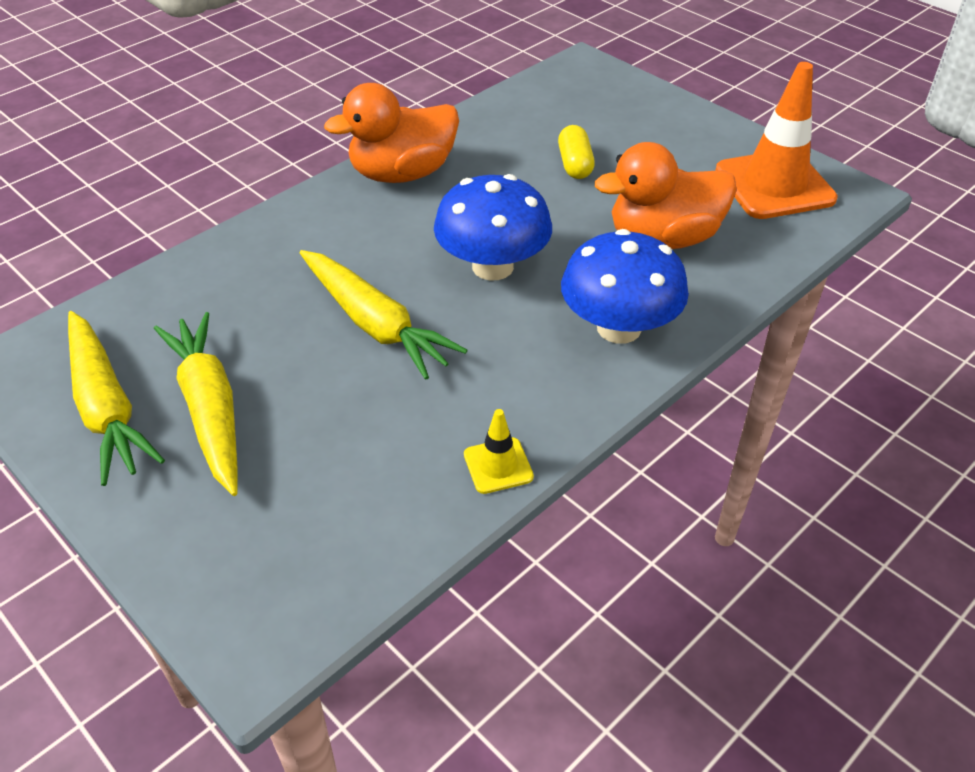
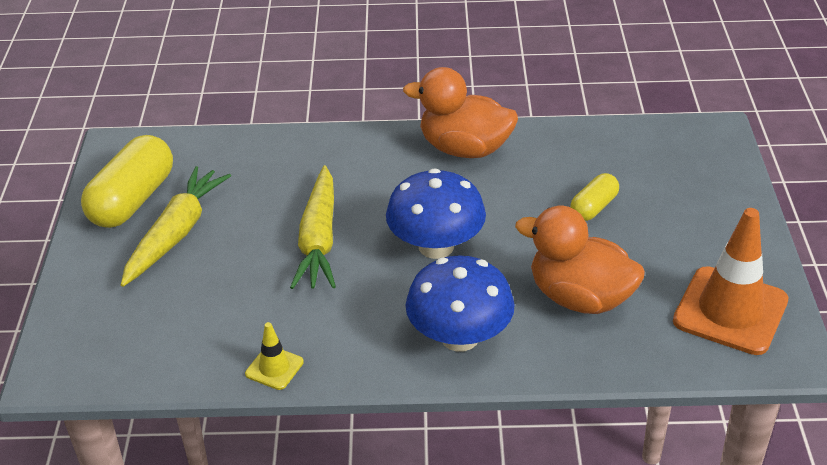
camera: 45 degrees right, 5 degrees down
yellow carrot [68,311,165,486] -> yellow capsule [81,135,173,228]

